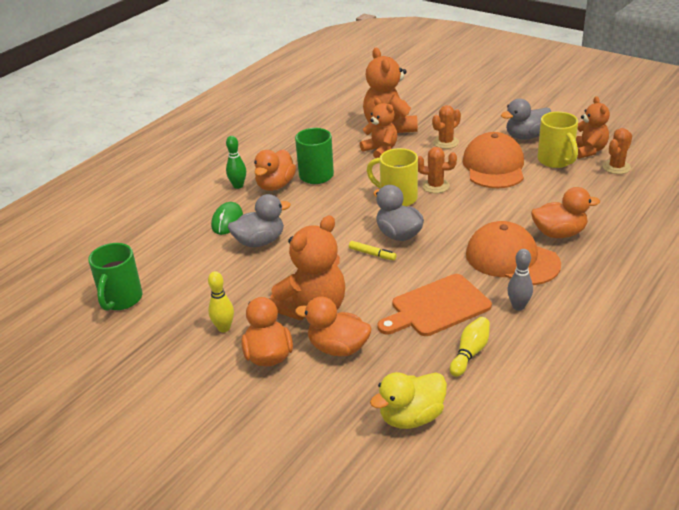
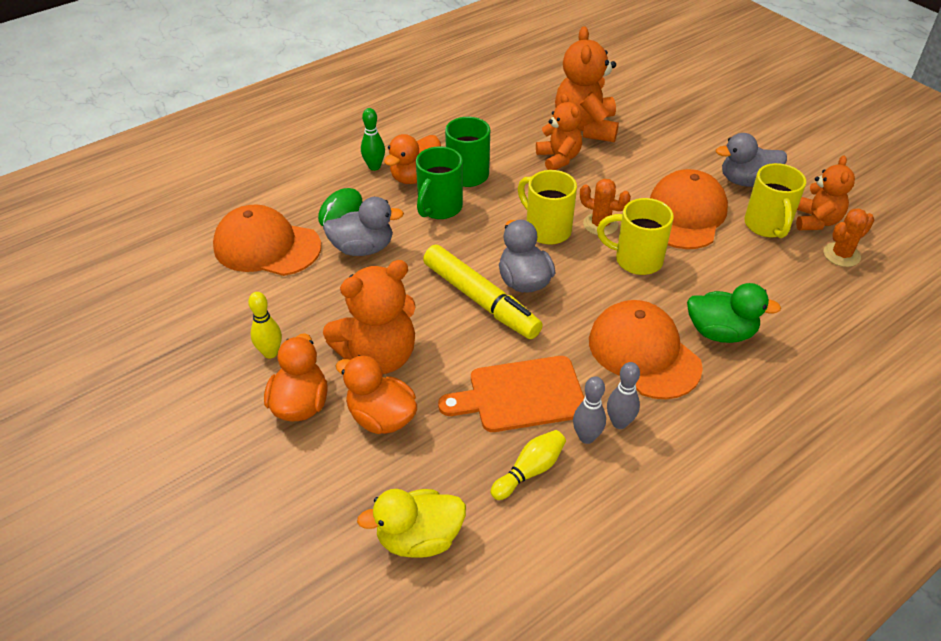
camera: 15 degrees right, 10 degrees up
green mug [88,243,142,311] -> green mug moved to [416,146,463,219]
yellow marker [349,241,396,260] -> yellow marker [423,245,543,339], size x2.40
orange cactus [432,105,461,149] -> none
orange duck [531,187,600,238] -> green duck [687,283,781,343]
none -> orange cap [213,204,321,276]
none -> grey bowling pin [573,376,606,444]
none -> yellow mug [597,198,674,275]

